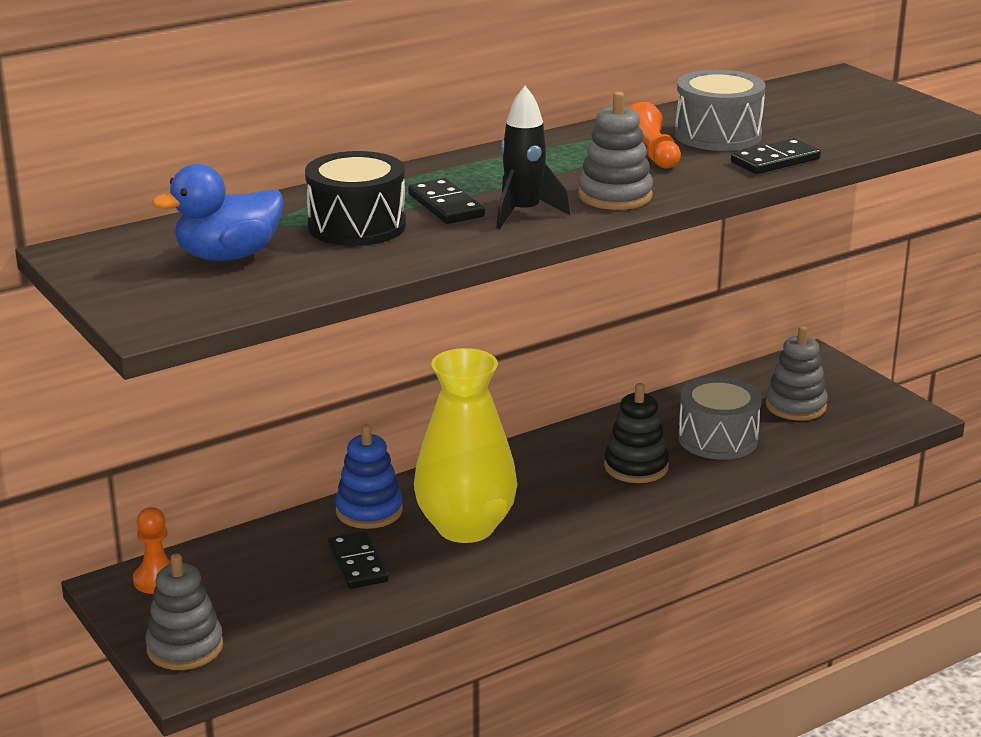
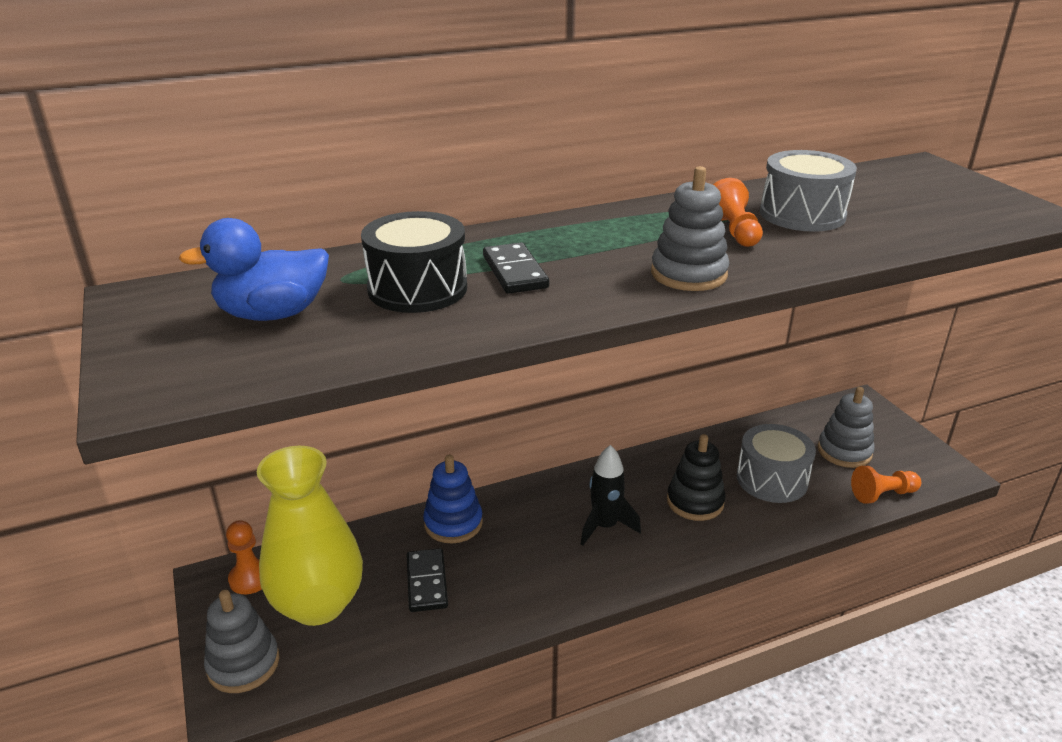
camera: 10 degrees right, 5 degrees up
yellow vase [414,348,517,543] -> yellow vase moved to [257,446,363,626]
black rocket [496,86,570,229] -> black rocket moved to [581,445,641,546]
black domino [731,138,821,174] -> none
none -> orange pawn [851,466,921,504]

